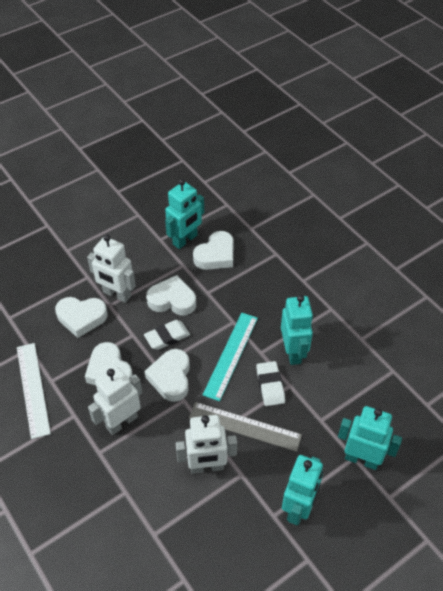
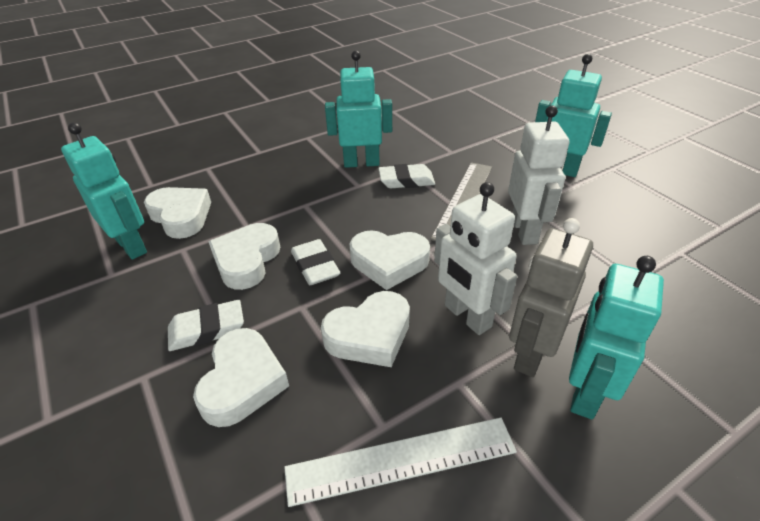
camera: 85 degrees left, 10 degrees down
white robot [87,235,136,303] -> white eraser [168,300,244,351]
turquoise ruler [203,313,258,401] -> none
turquoise robot [338,406,402,470] -> turquoise robot moved to [569,256,664,419]
none -> grey robot [509,218,593,377]

